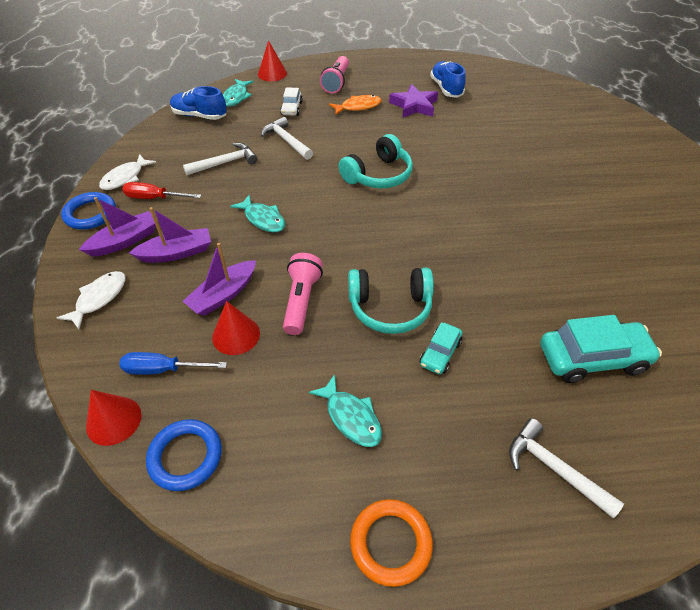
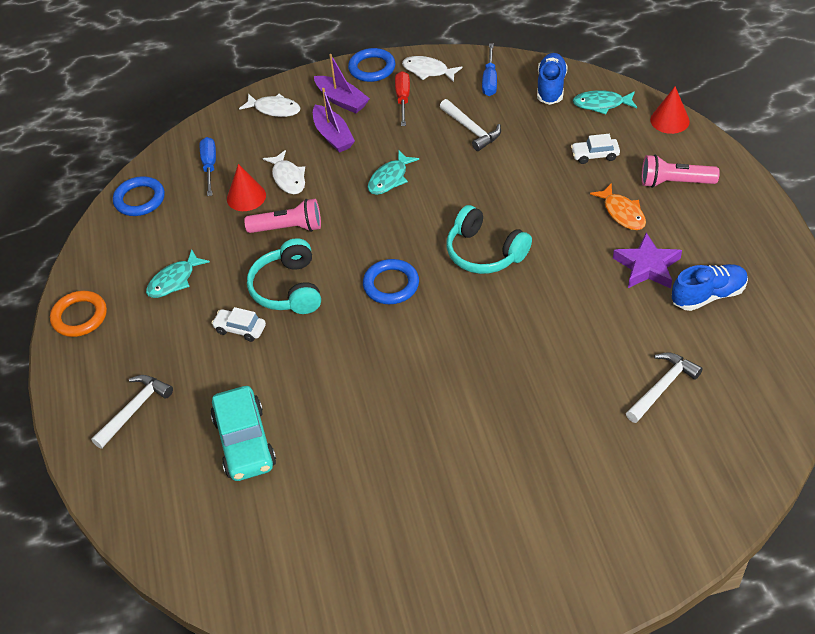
camera: 85 degrees right, 0 degrees up
red cone [86,390,141,446] -> none
purple boat [183,243,256,316] -> white fish [263,150,305,194]
white hammer [261,117,313,160] -> white hammer moved to [626,352,703,423]
turquoise car [420,322,462,374] -> white car [212,307,266,342]
none -> blue ring [363,259,419,304]
none -> blue screwdriver [482,44,497,96]

